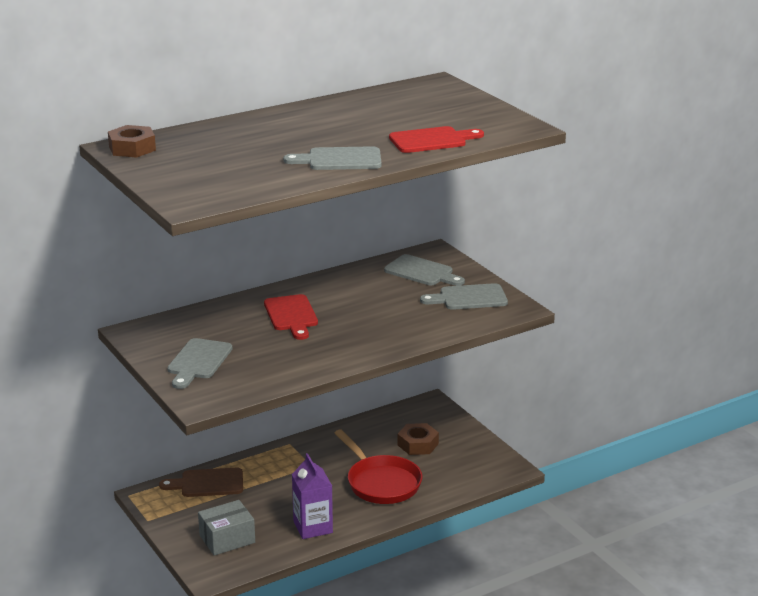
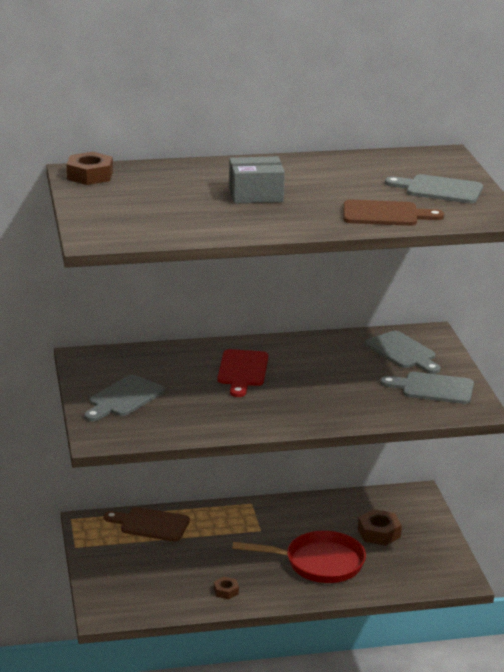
camera: 20 degrees right, 0 degrees up
grey box [198,500,255,556] -> grey box moved to [229,156,285,204]
grey cutting board [283,146,382,170] -> grey cutting board moved to [385,174,483,203]
purple carton [292,453,333,539] -> brown nut [214,577,239,599]
red pan [335,429,422,504] -> red pan turned 75 degrees counterclockwise [232,531,366,583]
red cutting board [389,126,484,153] -> brown cutting board [343,200,444,226]

